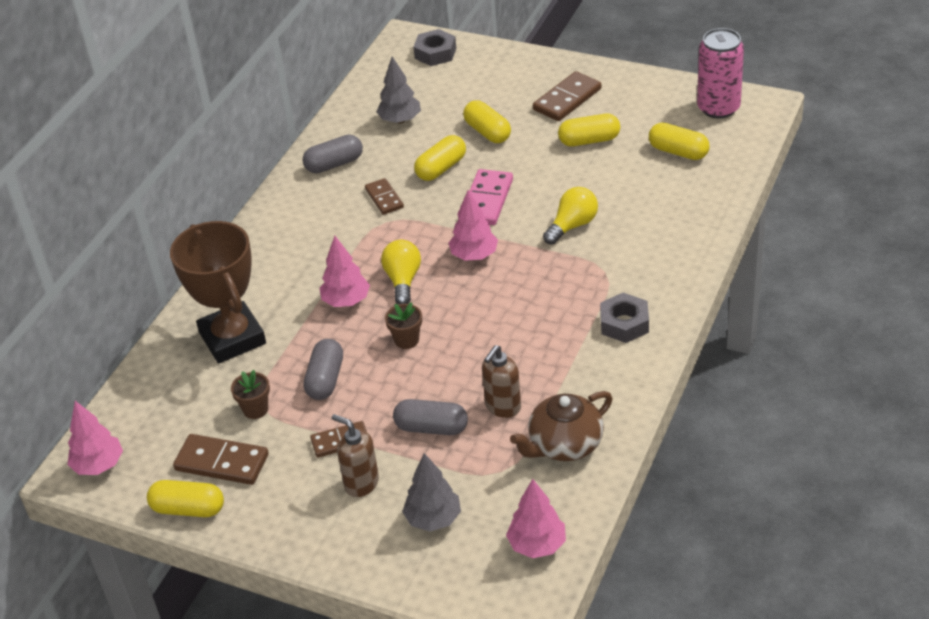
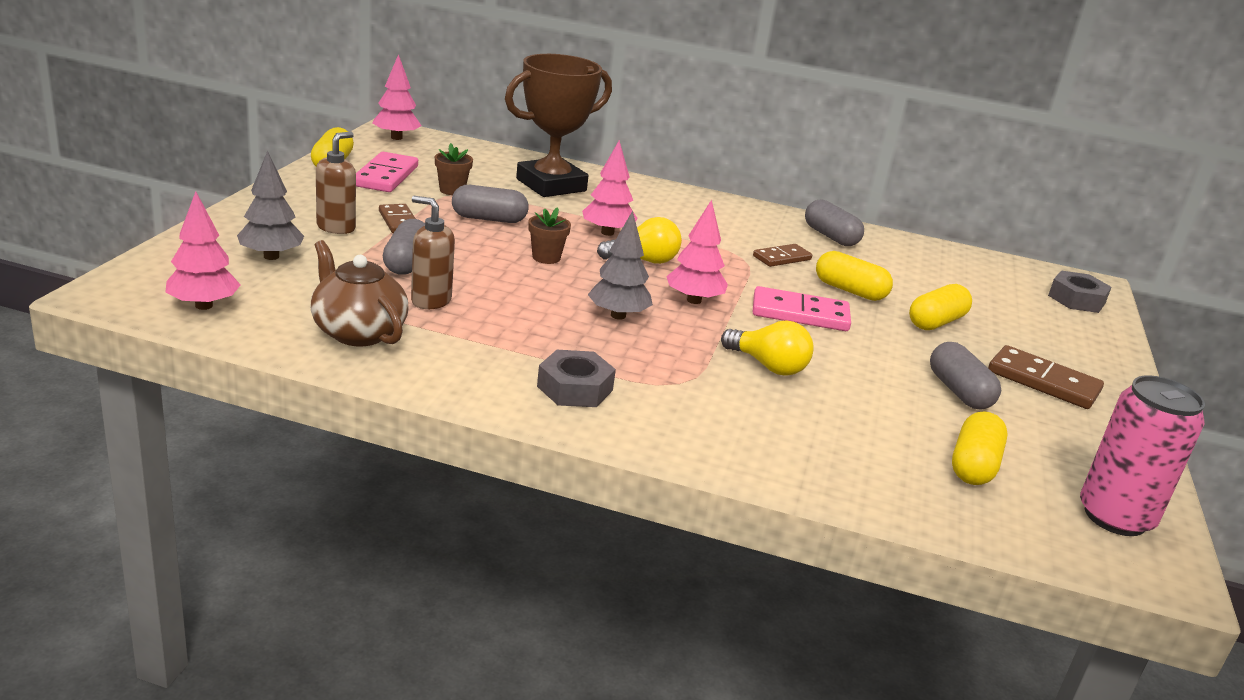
camera: 75 degrees right, 15 degrees down
brown domino [173,434,269,485] -> pink domino [356,152,418,192]
grey tree [376,56,421,124] -> grey tree moved to [588,211,653,320]
yellow capsule [558,114,620,146] -> grey capsule [930,342,1001,410]

